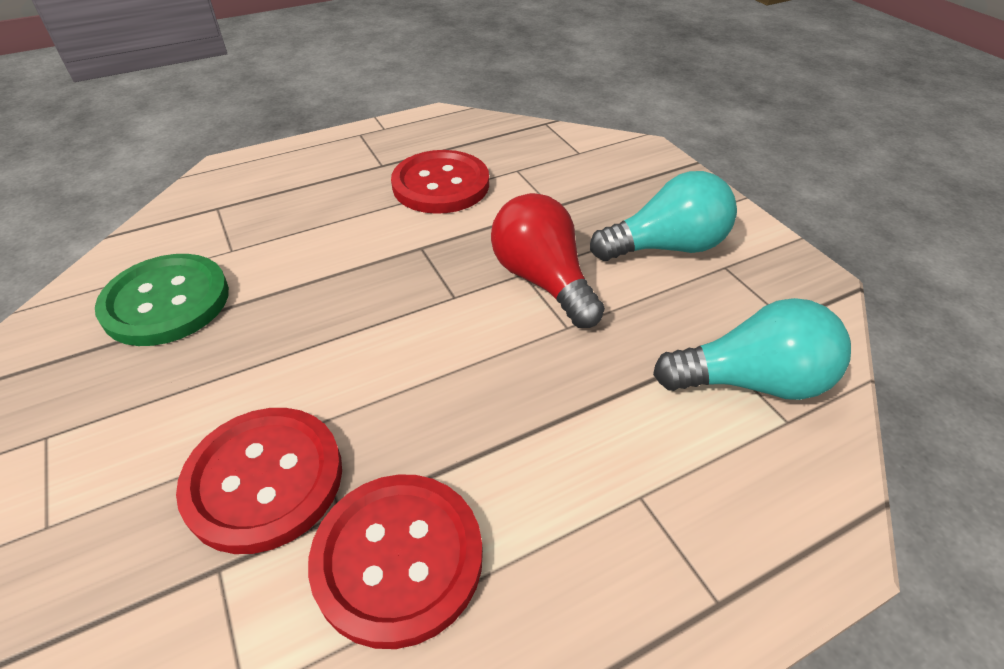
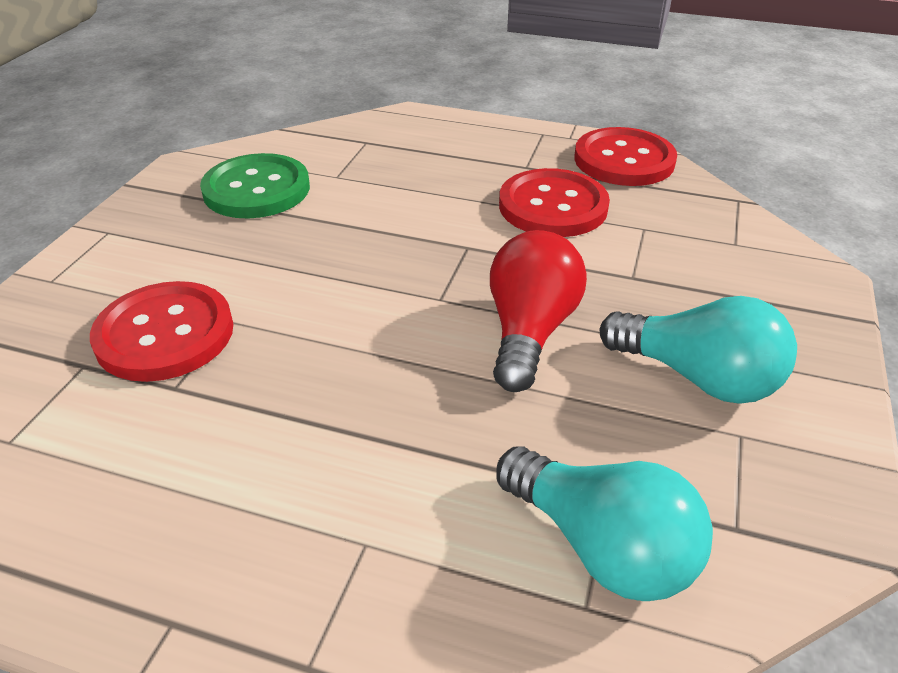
camera: 45 degrees right, 5 degrees down
red button [308,474,483,649] -> red button moved to [574,127,677,186]

